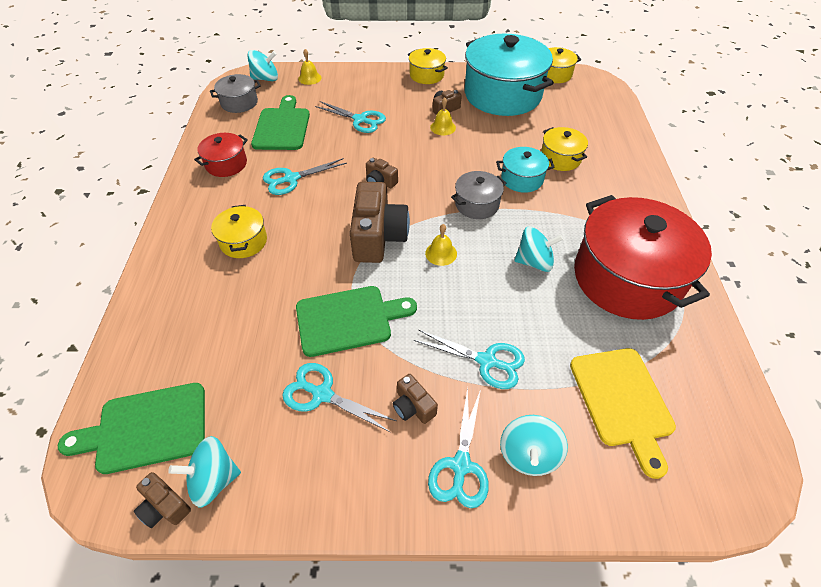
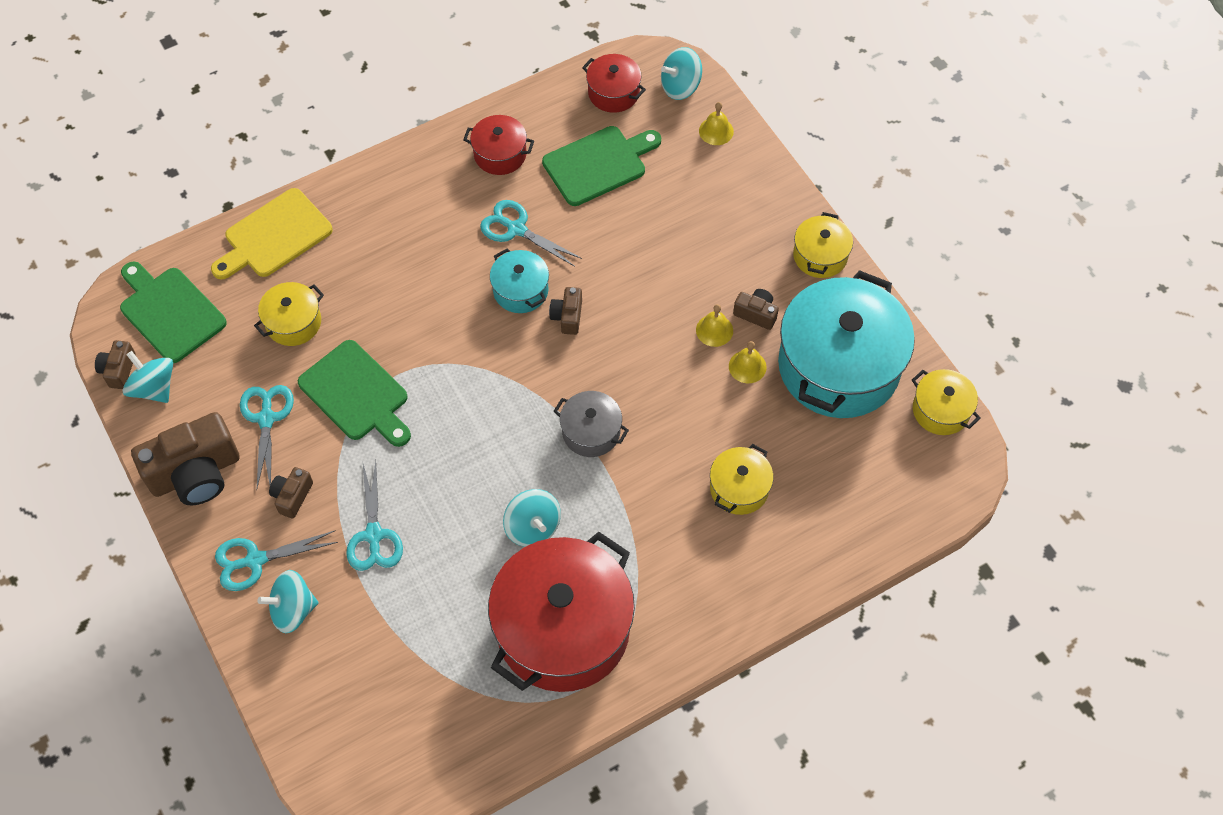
camera: 60 degrees right, 10 degrees up
grey pot [210,74,261,113] -> red pot [582,54,646,113]
yellow pot [211,205,267,258] -> yellow pot moved to [254,282,324,346]
turquoise spinning top [247,50,278,81] -> turquoise spinning top turned 105 degrees clockwise [661,47,702,100]
turquoise scissors [315,101,386,133] -> none
brown camera [350,182,410,263] -> brown camera moved to [131,412,240,506]
yellow bell [425,224,457,266] -> yellow bell moved to [729,341,767,383]
turquoise pot [496,147,555,193] -> turquoise pot moved to [490,248,549,313]
yellow cutting board [570,348,676,479] -> yellow cutting board moved to [211,188,333,279]

